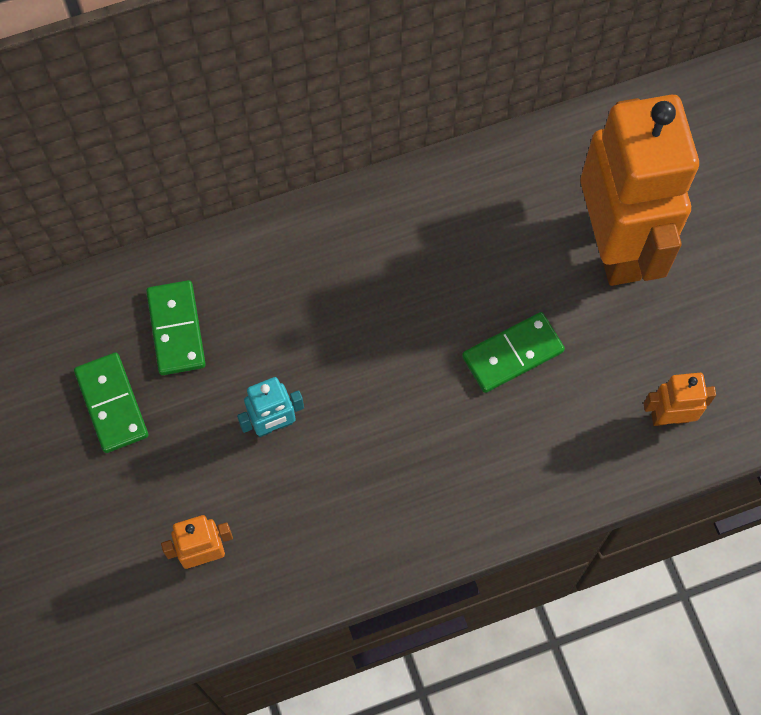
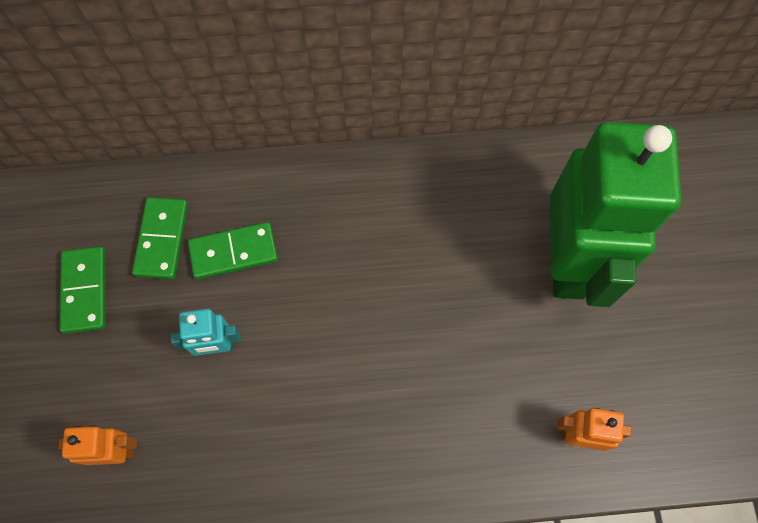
camera: 15 degrees right, 0 degrees up
green domino [462,312,565,393] -> green domino moved to [188,222,278,279]
orange robot [580,95,699,286] -> green robot [550,122,681,307]

